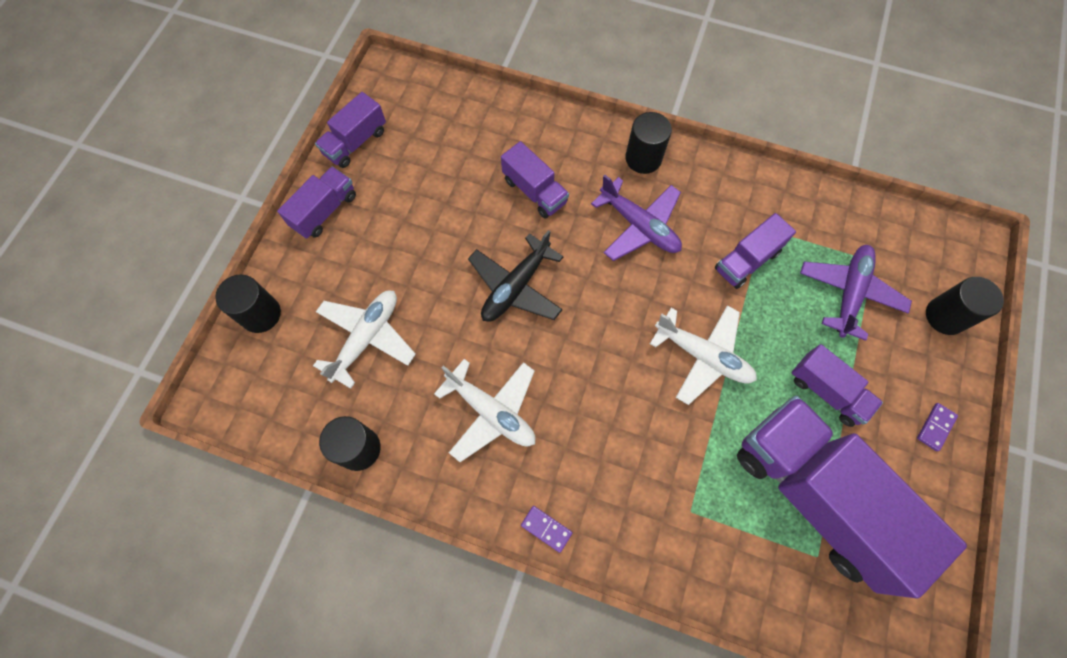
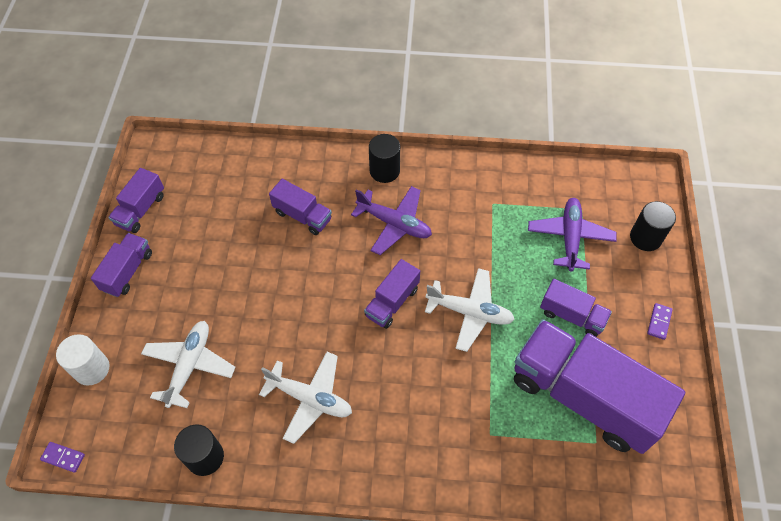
camera: 15 degrees left, 10 degrees down
black cylinder [215,275,281,333] -> white cylinder [56,334,109,386]
black plane [468,230,564,322] -> none
purple domino [521,506,572,553] -> purple domino moved to [40,442,85,473]
purple truck [715,213,796,289] -> purple truck moved to [364,259,420,329]

